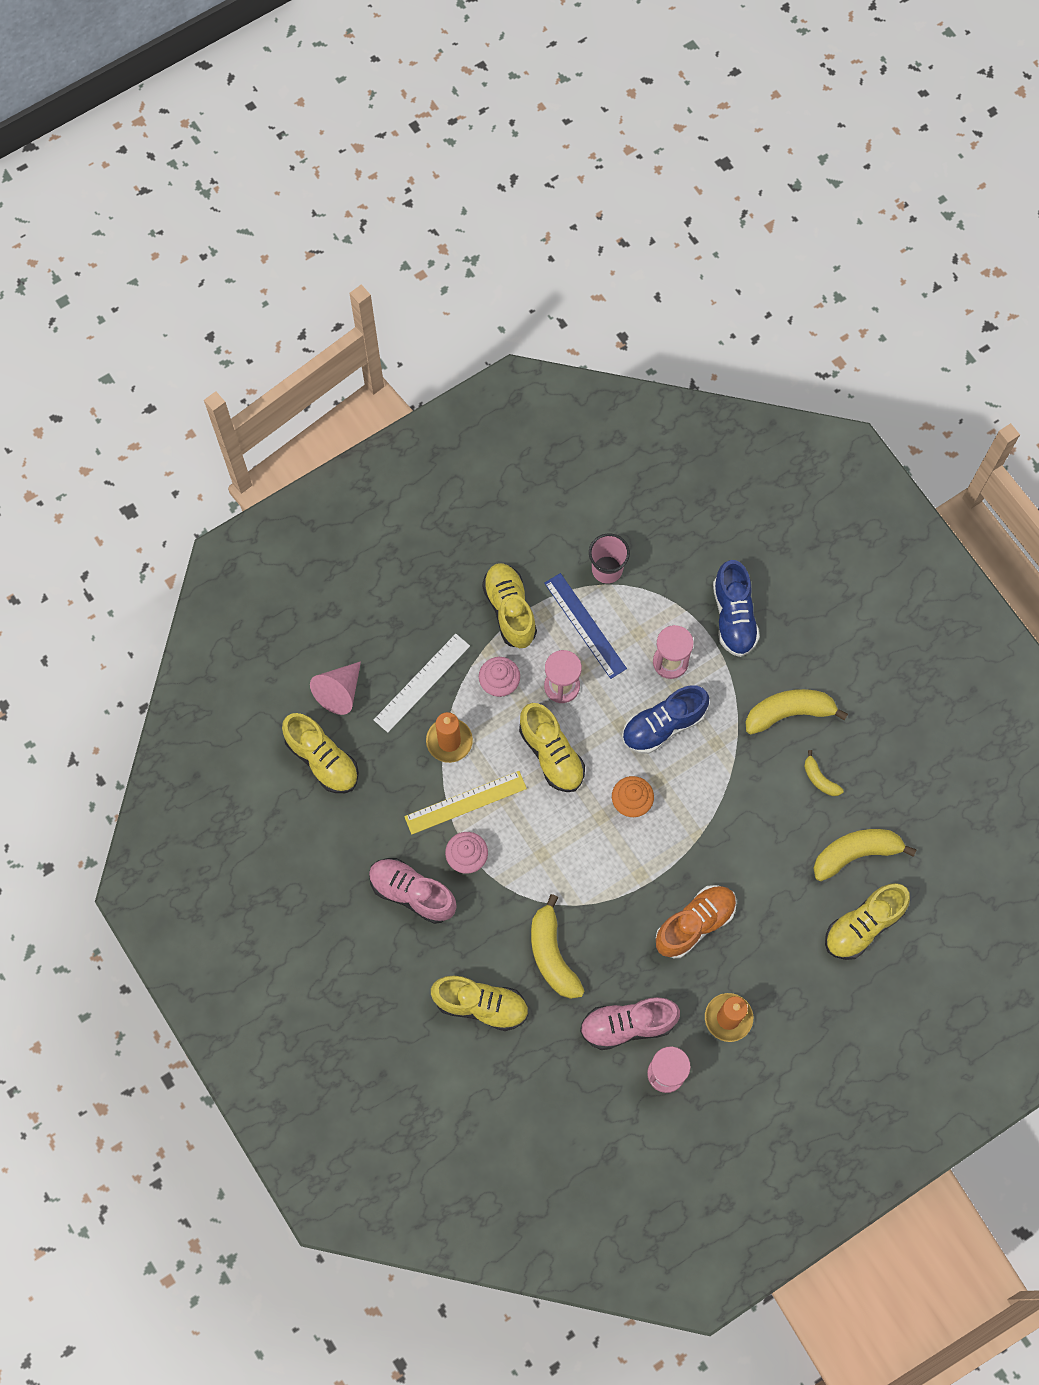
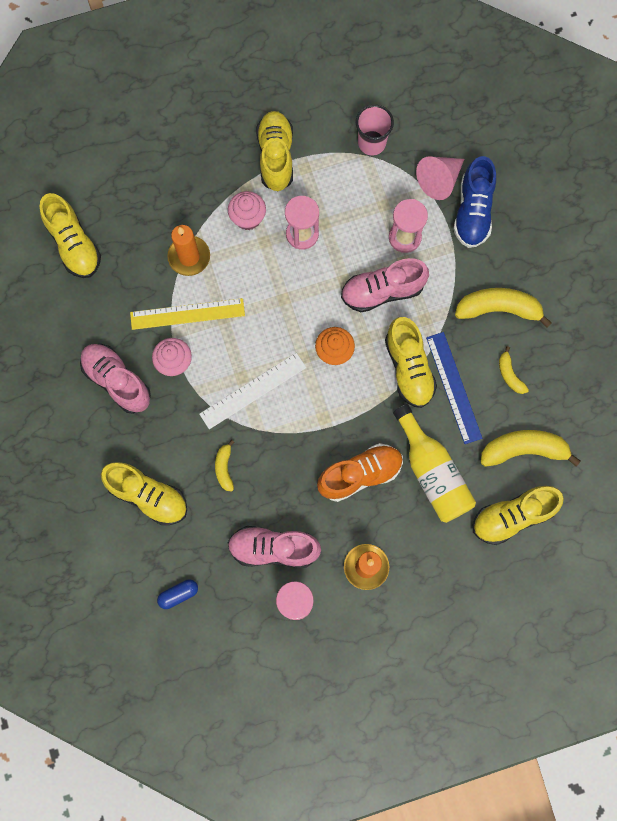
camera: 15 degrees right, 5 degrees up
pink cone [310,661,361,715] -> pink cone moved to [416,156,464,200]
white ruler [374,634,470,733] -> white ruler moved to [199,353,306,429]
yellow shoe [519,703,585,792] -> yellow shoe moved to [385,317,437,408]
yellow banana [531,894,584,999] -> yellow banana [215,440,234,491], size x0.53
blue ruler [544,573,627,679] -> blue ruler moved to [426,332,482,444]
blue shoe [622,685,709,754] -> pink shoe [341,258,429,312]
none -> blue capsule [157,579,198,609]
none -> yellow bottle [393,404,476,523]

